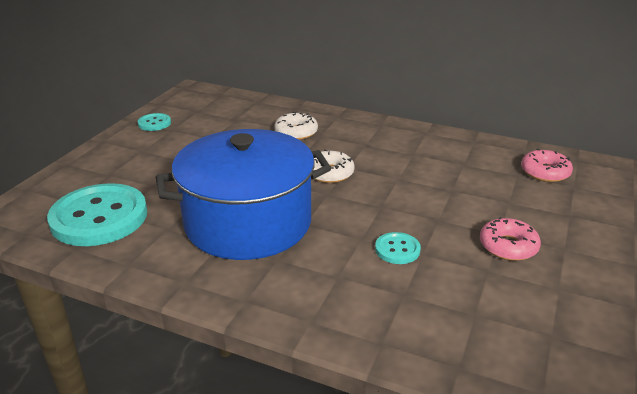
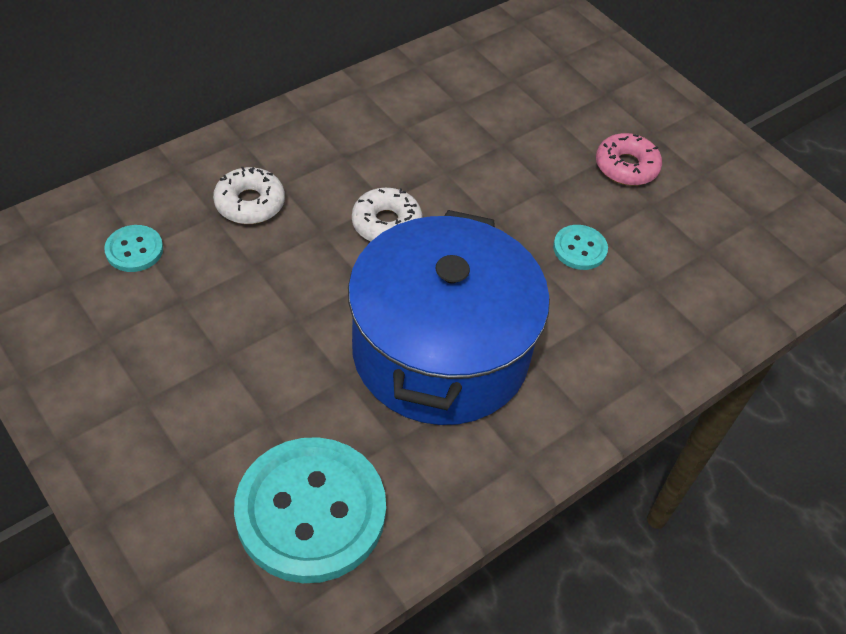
camera: 65 degrees left, 20 degrees up
turquoise button [137,113,171,131] -> turquoise button moved to [104,225,163,272]
pink donut [521,148,573,182] -> none

